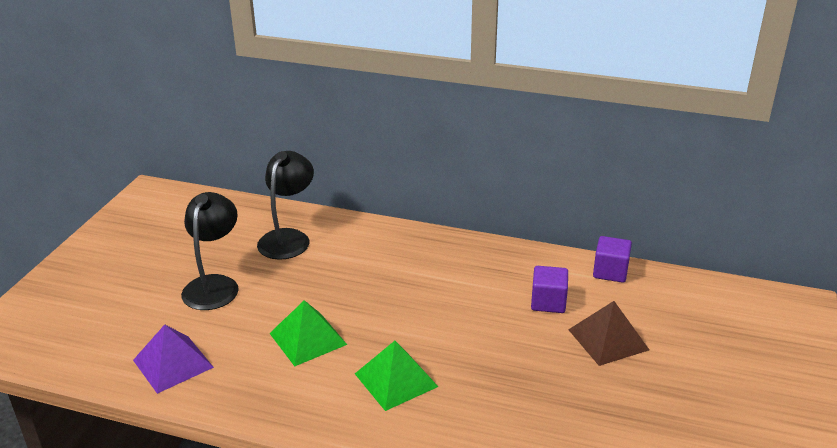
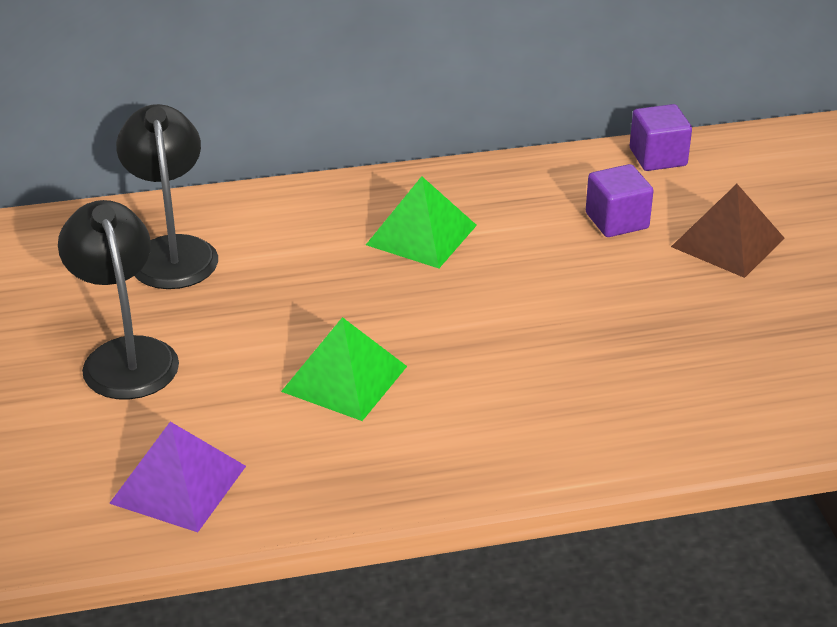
camera: 30 degrees left, 5 degrees up
green pyramid [355,341,438,411] -> green pyramid moved to [366,176,477,268]

